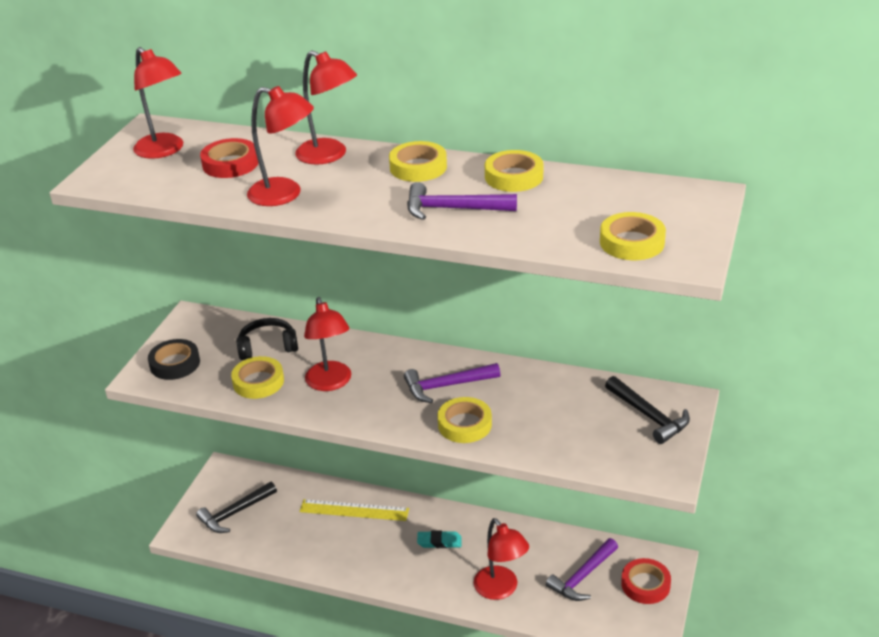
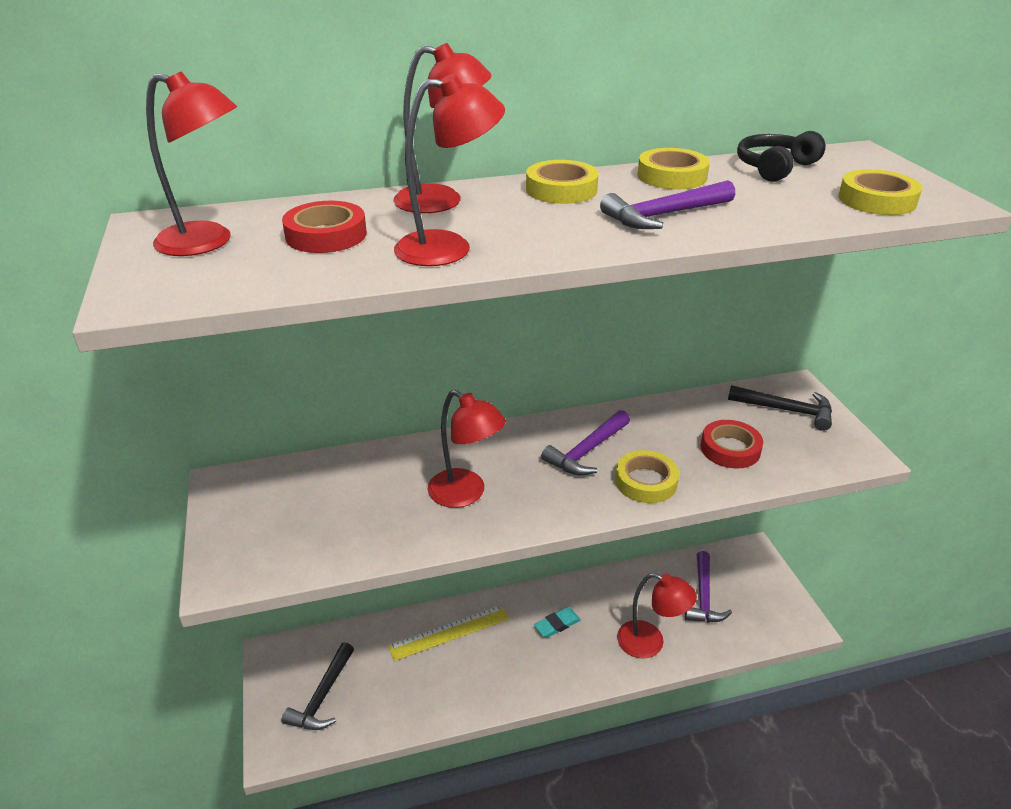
camera: 35 degrees left, 0 degrees up
black tape [148,339,200,380] -> none
yellow tape [231,356,284,399] -> none
black headphones [236,318,298,360] -> black headphones moved to [737,131,826,182]
red tape [621,558,671,604] -> red tape moved to [701,420,763,468]

